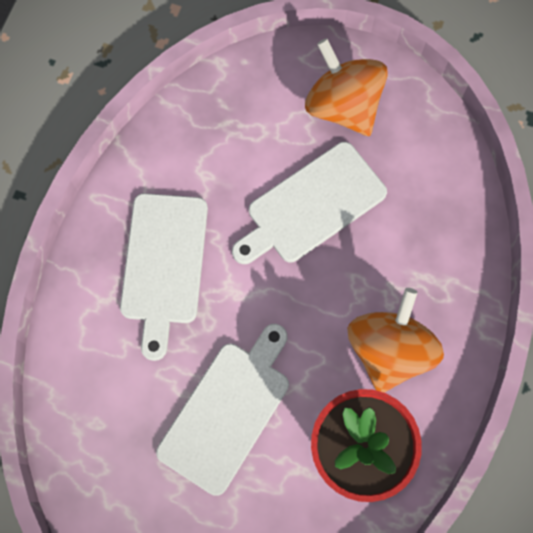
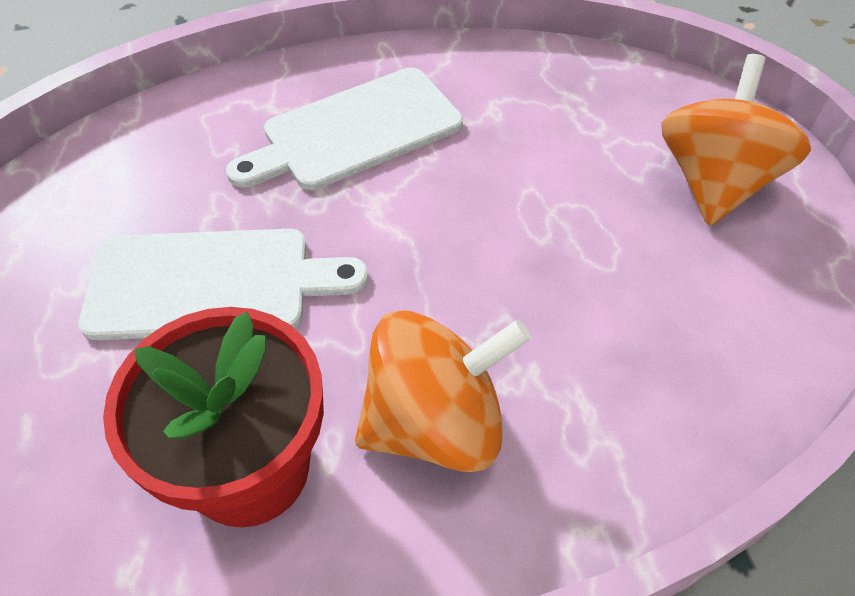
camera: 55 degrees right, 20 degrees down
white cutting board [232,142,387,264] -> none

